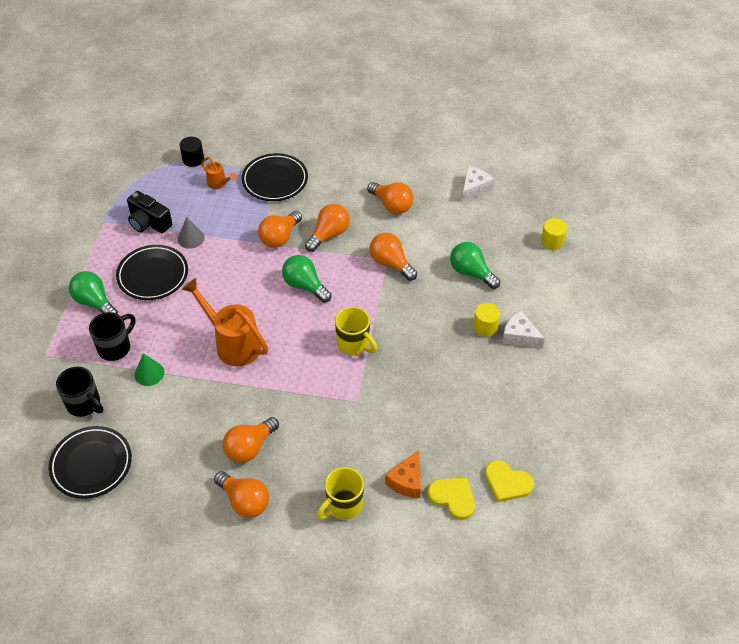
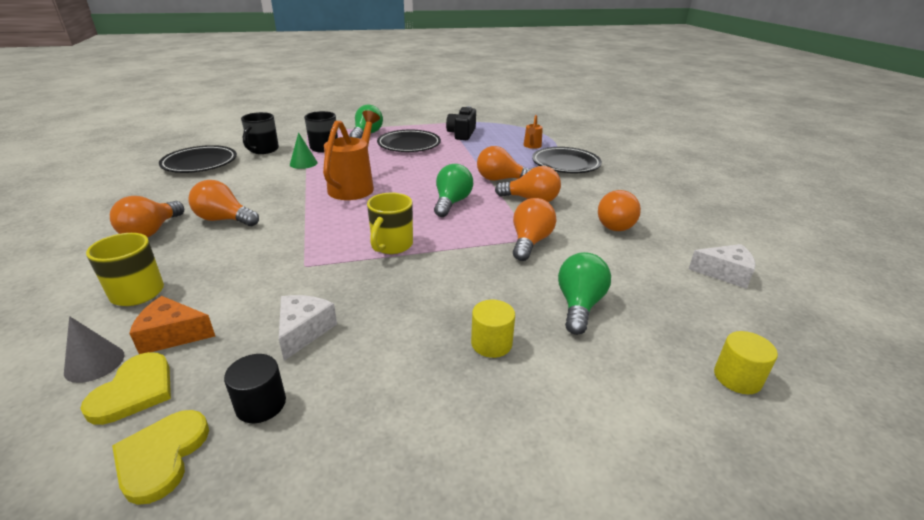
camera: 65 degrees right, 20 degrees down
grey cone [178,217,205,249] -> grey cone moved to [64,316,124,383]
black cylinder [180,137,204,167] -> black cylinder moved to [224,354,286,423]
white cheese [502,311,545,348] -> white cheese moved to [279,295,337,361]

